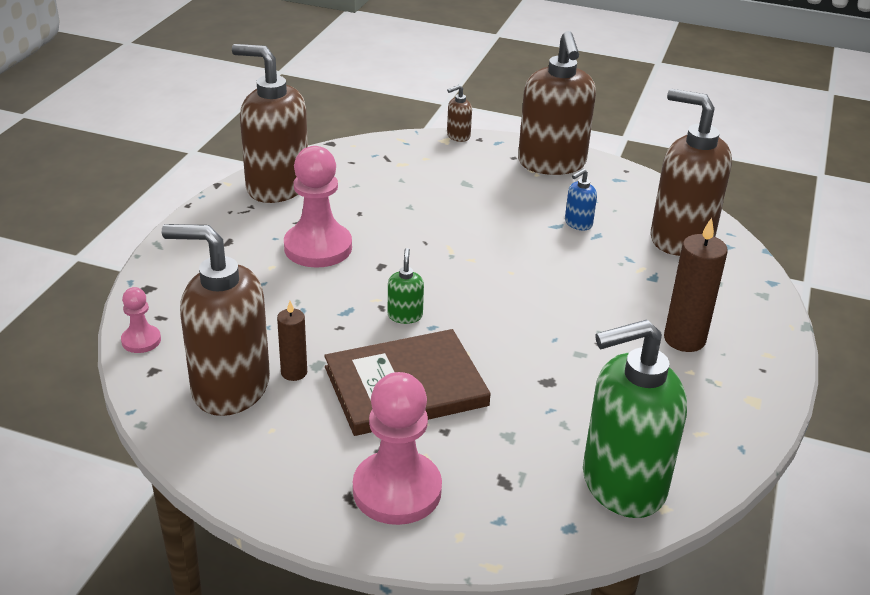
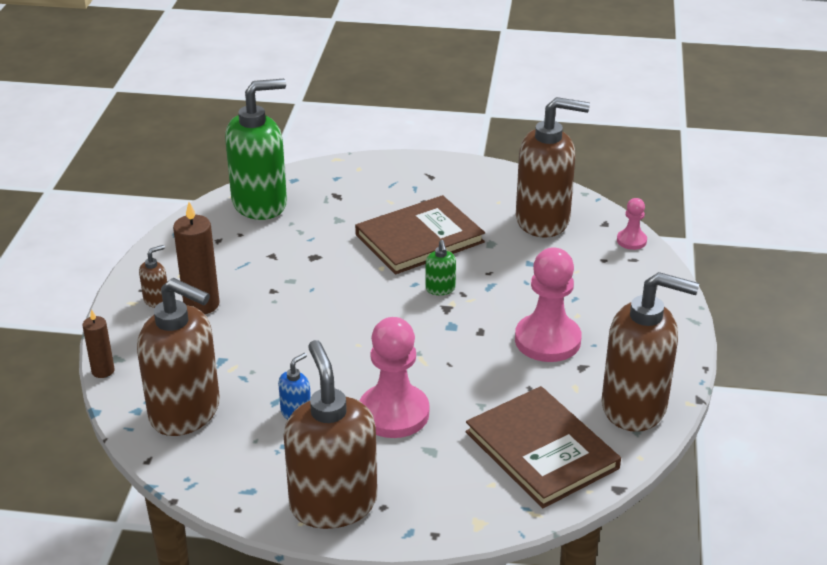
camera: 170 degrees right, 0 degrees up
brown candle [277,301,307,381] -> brown candle moved to [82,310,115,378]
pink pawn [353,372,442,525] -> pink pawn moved to [360,317,429,438]
brown soap dispenser [447,85,472,142] -> brown soap dispenser moved to [139,245,167,308]
none -> brown book [465,386,621,508]

